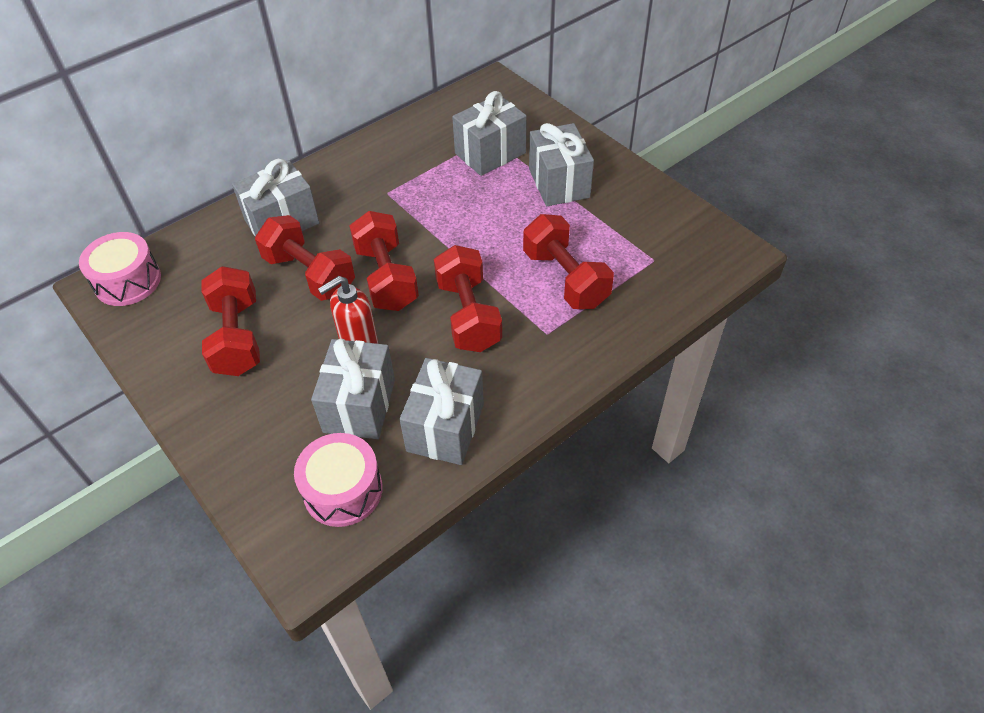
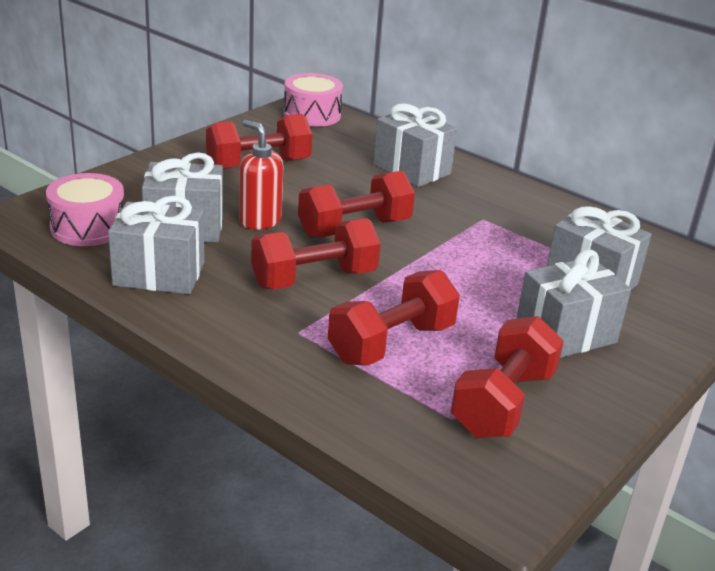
camera: 75 degrees right, 20 degrees down
red dumbbell [255,215,355,301] -> red dumbbell moved to [451,316,564,438]

